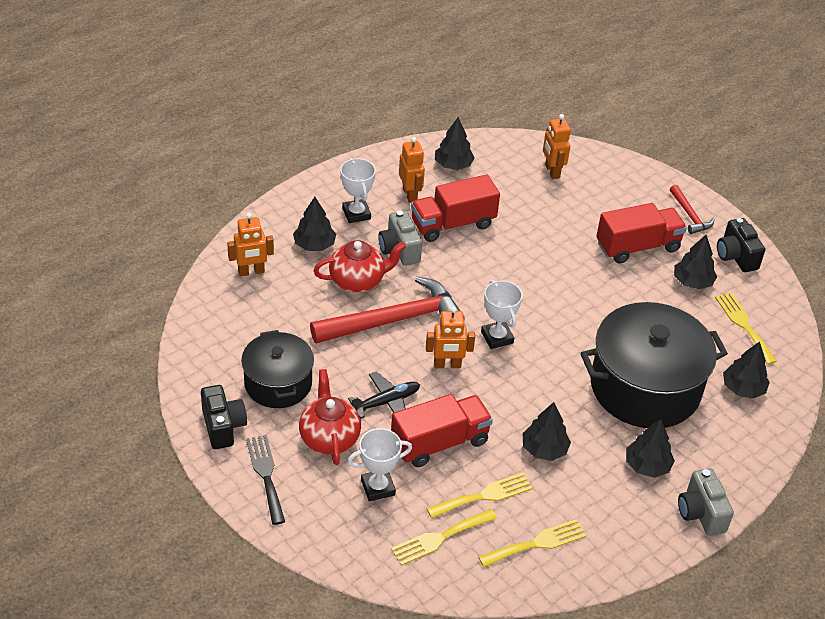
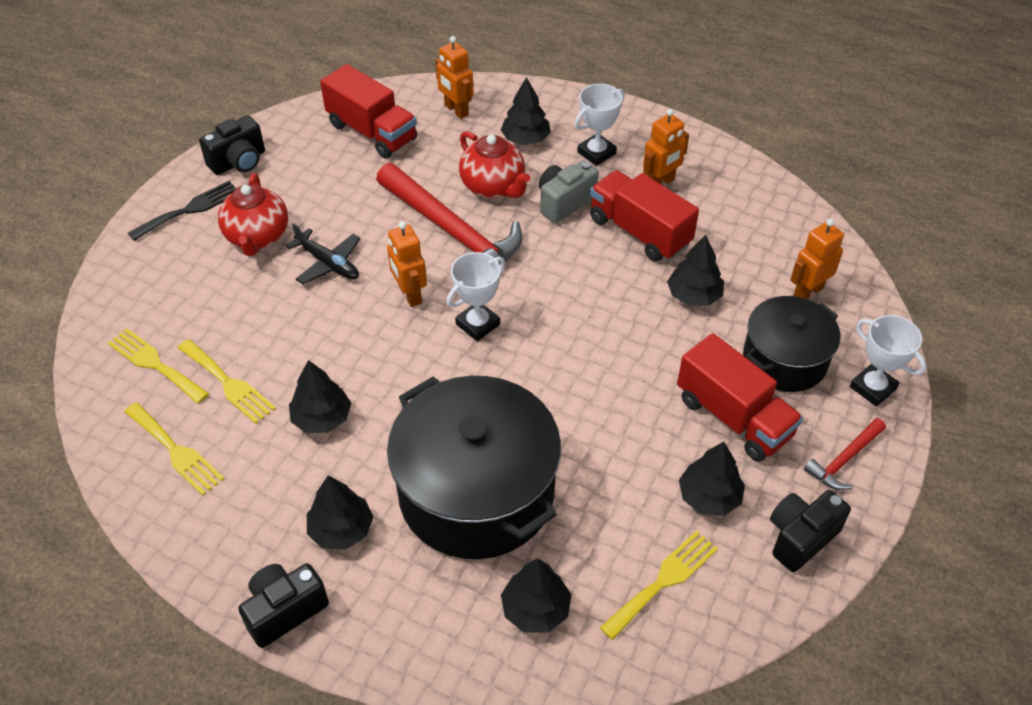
camera: 70 degrees right, 5 degrees up
black pot [241,330,314,408] -> black pot moved to [743,296,840,392]
red teapot [299,369,361,465] -> red teapot turned 120 degrees clockwise [218,173,288,256]
white trophy [348,428,412,501] -> white trophy moved to [850,315,926,407]
red truck [391,394,493,467] -> red truck moved to [320,64,417,159]
black tree [435,117,475,170] -> black tree moved to [667,235,724,306]
grey camera [678,468,734,536] -> black camera [238,563,329,648]

